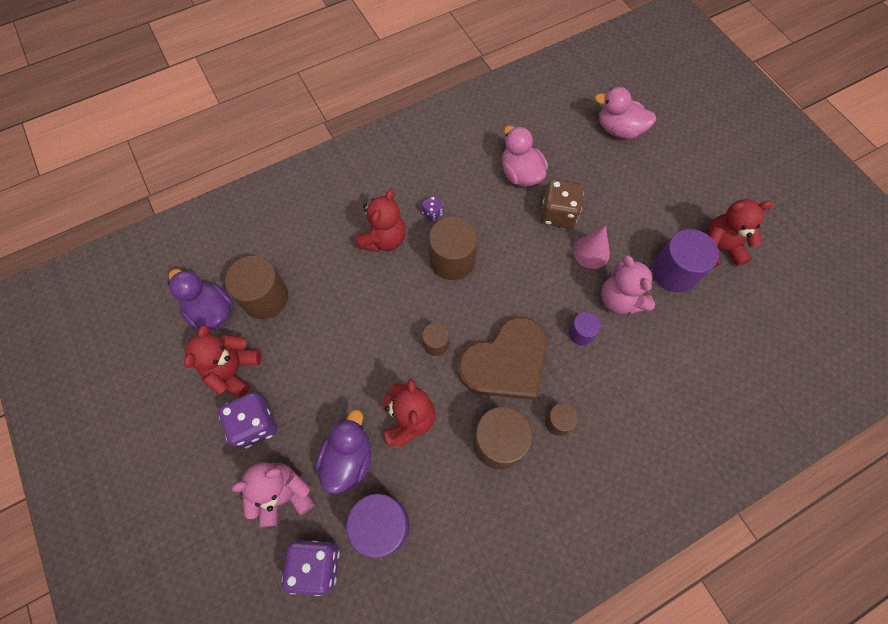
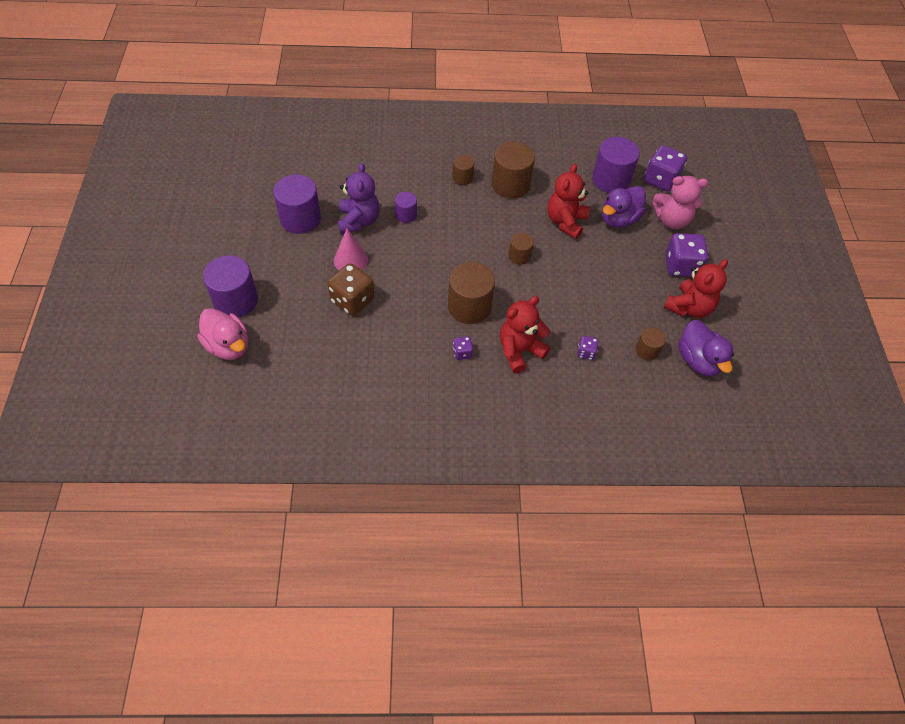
camera: 155 degrees left, 10 degrees down
brown cylinder [225,256,288,319] -> brown cylinder [635,327,666,361], size x0.54
brown heart [458,317,547,400] -> none
pink duck [502,125,548,187] -> none
pink teddy bear [601,255,655,314] -> purple teddy bear [338,163,380,234]
red teddy bear [706,199,773,267] -> none
none -> purple cylinder [203,255,258,317]
none -> purple dice [577,336,599,360]

